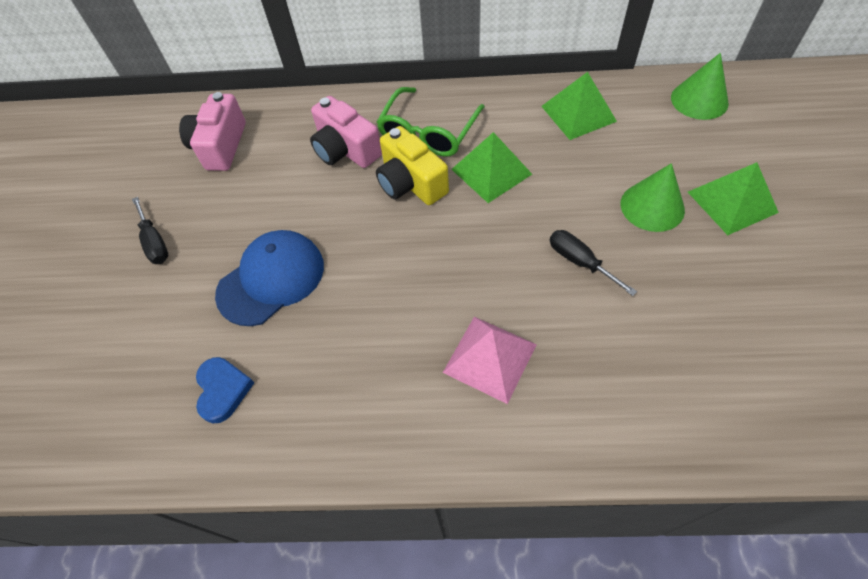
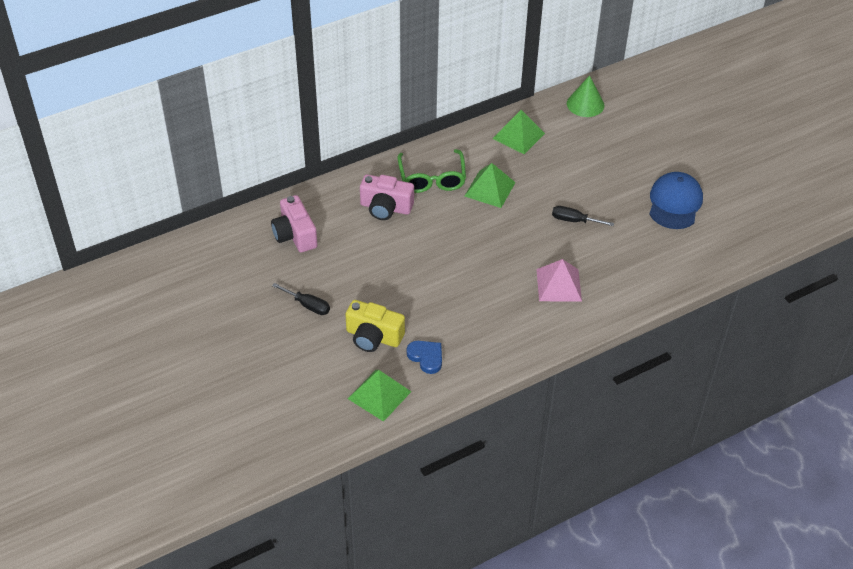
camera: 35 degrees left, 10 degrees down
blue cap [215,230,324,326] -> blue cap moved to [649,172,703,229]
yellow camera [376,126,449,205] -> yellow camera moved to [345,300,405,352]
green cone [621,163,685,232] -> none
green pyramid [688,162,779,235] -> green pyramid moved to [348,370,411,422]

